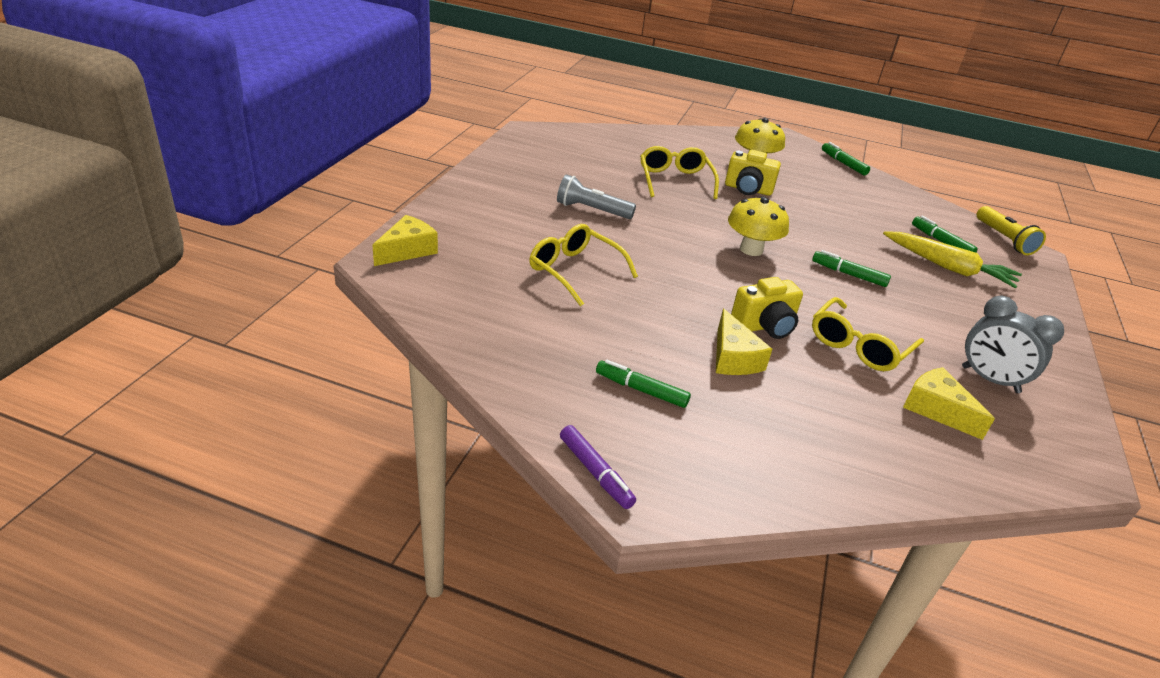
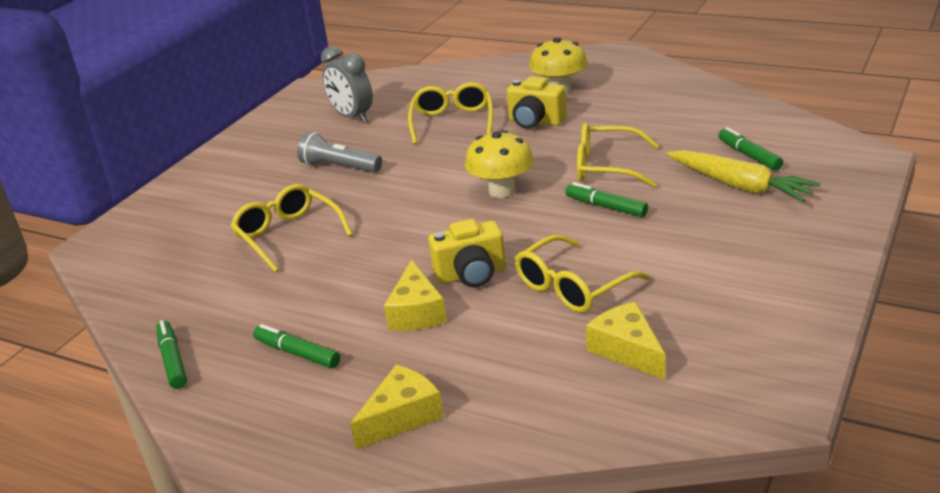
camera: 15 degrees right, 5 degrees down
yellow cheese [372,215,438,266] -> yellow cheese moved to [350,365,444,450]
purple marker [560,425,636,509] -> none
green marker [822,142,870,175] -> green marker moved to [156,320,187,389]
grey clock [962,296,1064,393] -> grey clock moved to [321,46,373,123]
yellow flashlight [977,206,1046,255] -> none
none -> yellow glasses [577,123,659,188]

